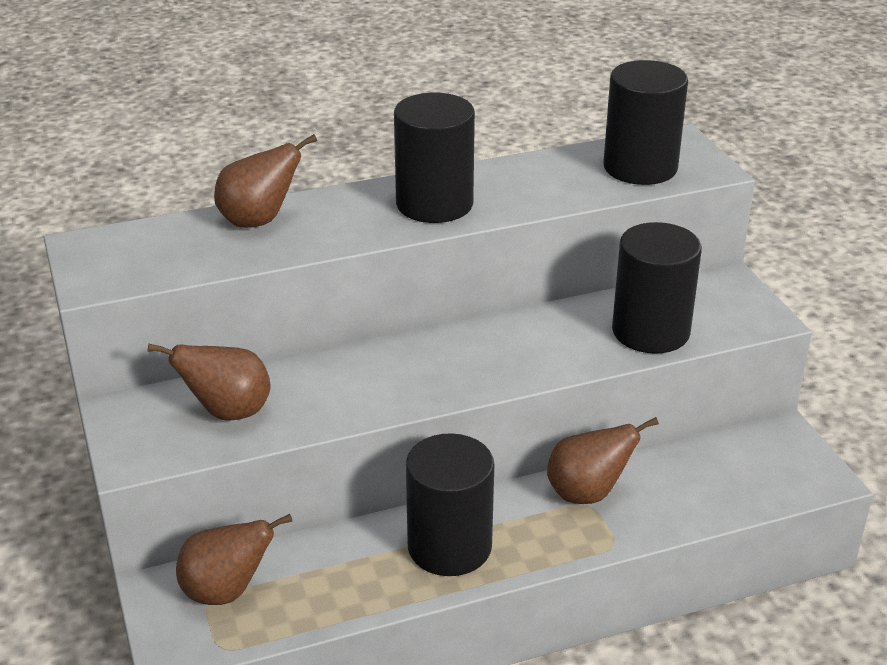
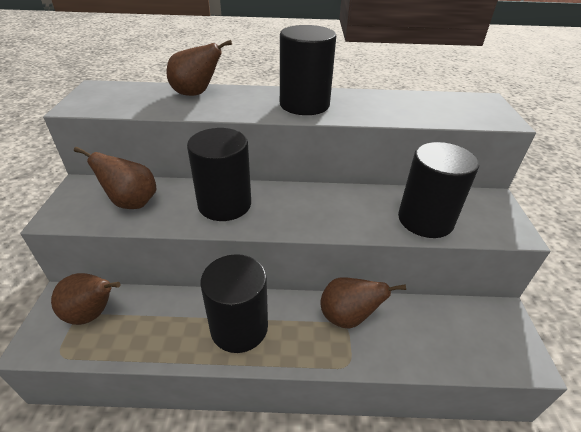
camera: 20 degrees right, 5 degrees up
black cylinder [603,60,688,185] -> black cylinder moved to [187,128,251,221]

